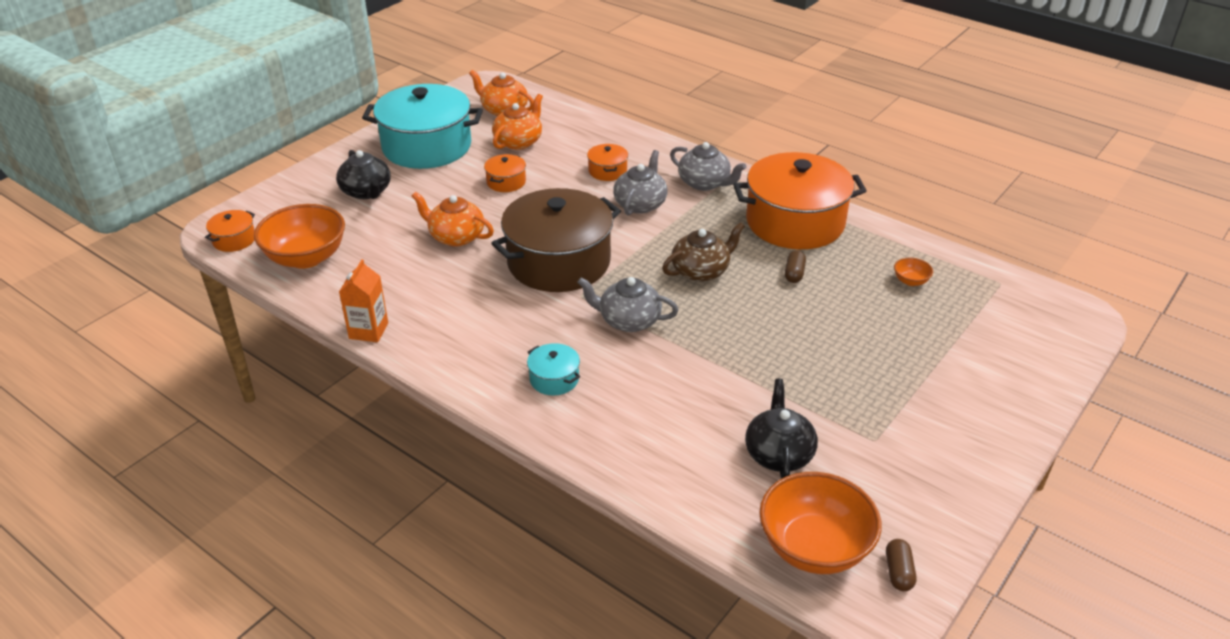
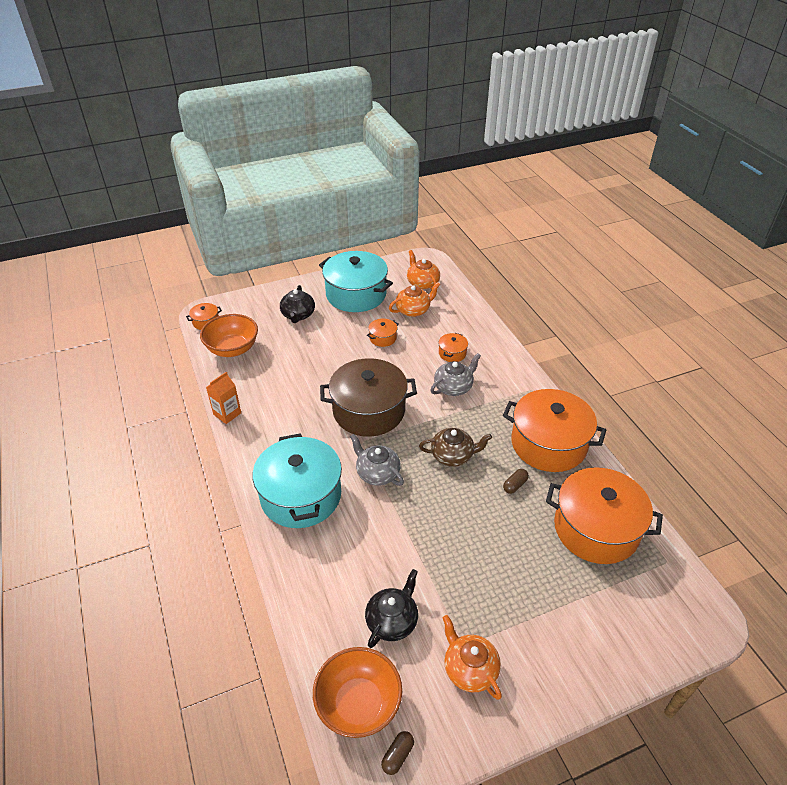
camera: 30 degrees right, 5 degrees up
orange teapot [412,192,494,247] -> orange teapot moved to [442,615,502,700]
turquoise pot [527,343,580,396] -> turquoise pot [253,433,342,528], size x2.38
grey teapot [670,142,747,191] -> none
orange bowl [894,258,933,286] -> orange pot [546,467,663,564]

